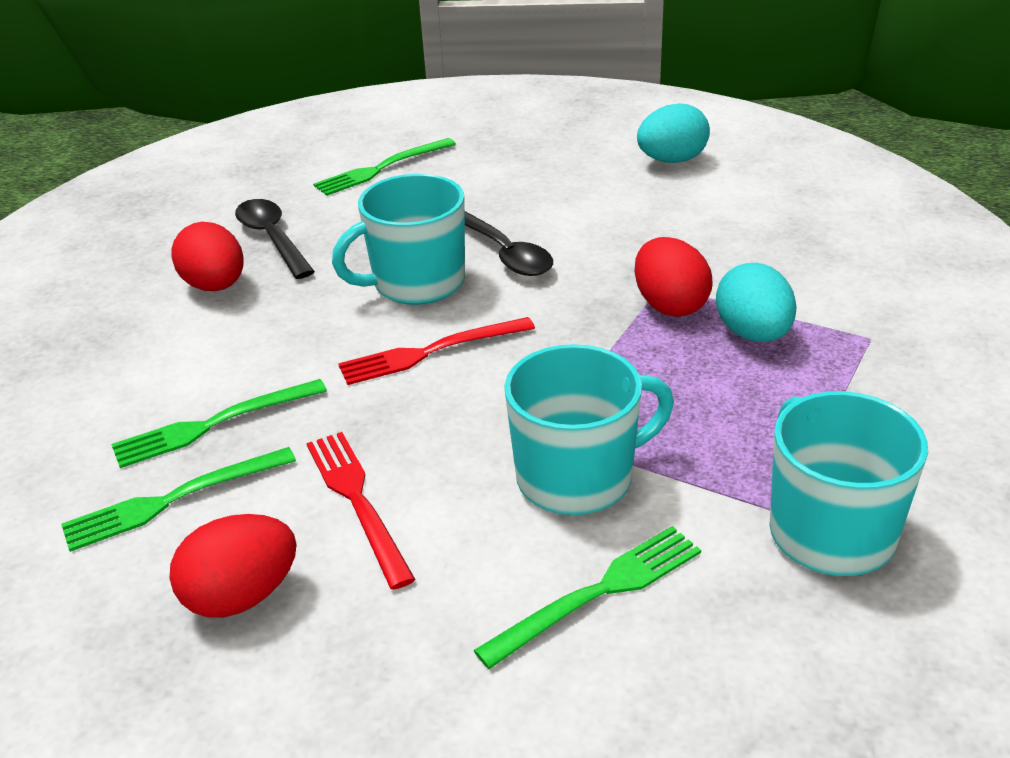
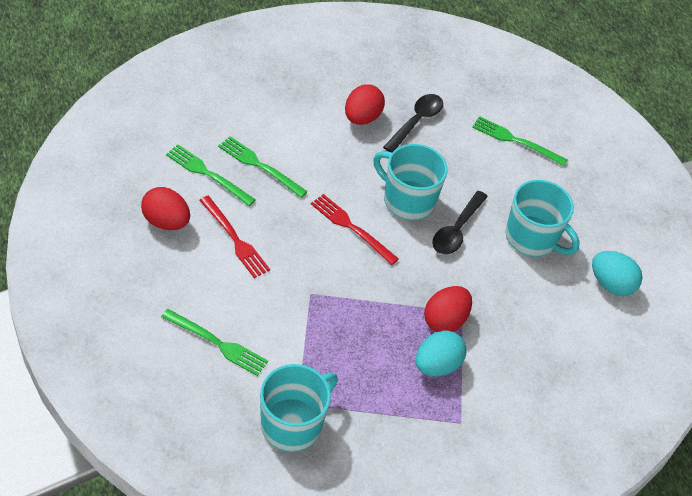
camera: 55 degrees right, 15 degrees up
red fork [306,432,415,590] -> red fork turned 105 degrees clockwise [199,196,270,278]
turquoise mug [504,344,674,515] -> turquoise mug moved to [505,180,580,257]

